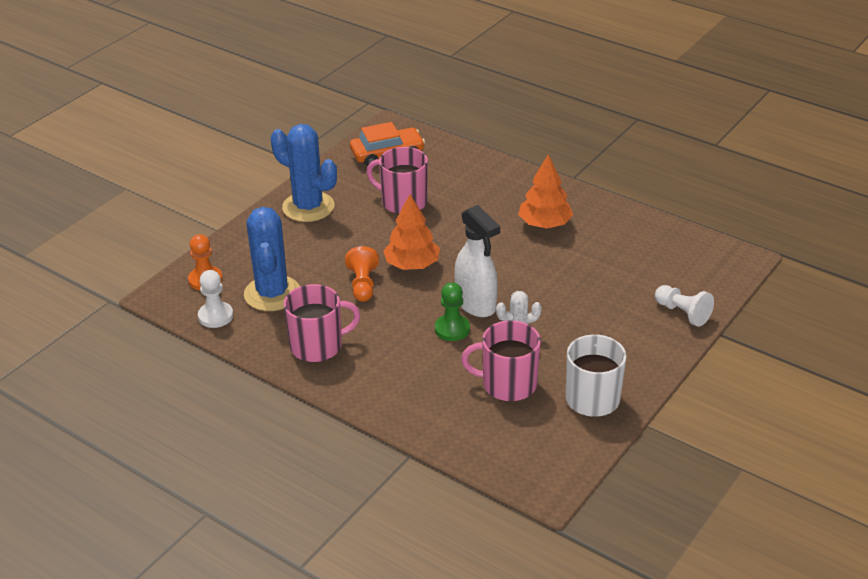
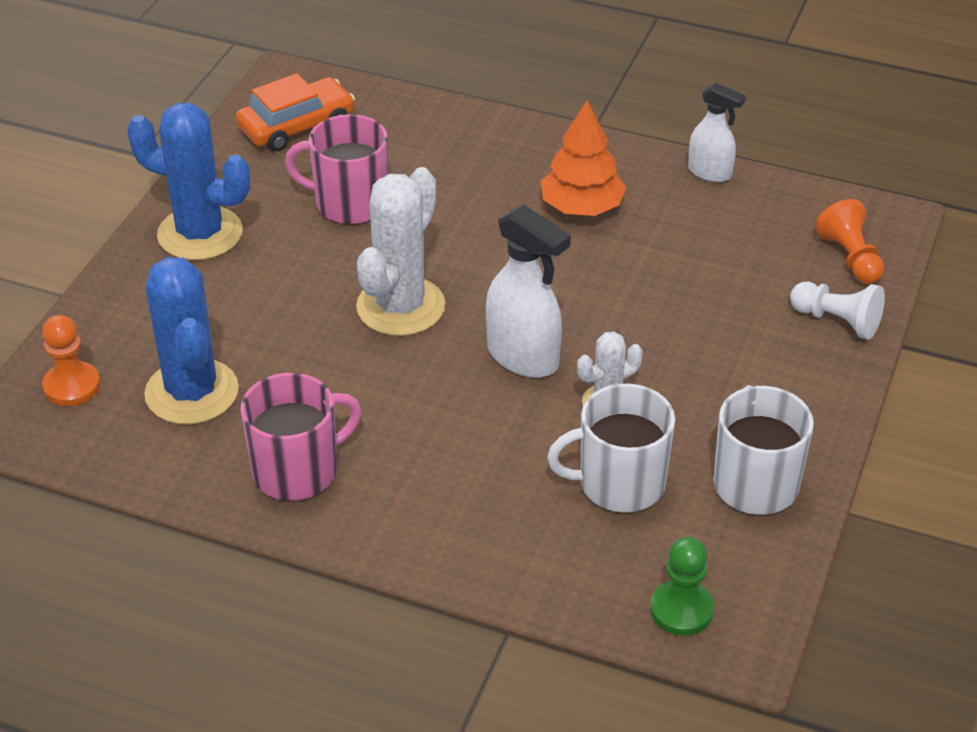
camera: 15 degrees left, 5 degrees up
white pawn [198,270,233,328] -> none
orange pawn [345,246,379,302] -> orange pawn moved to [815,199,884,284]
orange tree [383,194,440,270] -> white cactus [356,167,445,336]
green pawn [435,282,470,341] -> green pawn moved to [650,537,714,636]
pink mug [461,320,541,402] -> white mug [547,384,675,513]
none -> white spray bottle [688,83,746,182]

